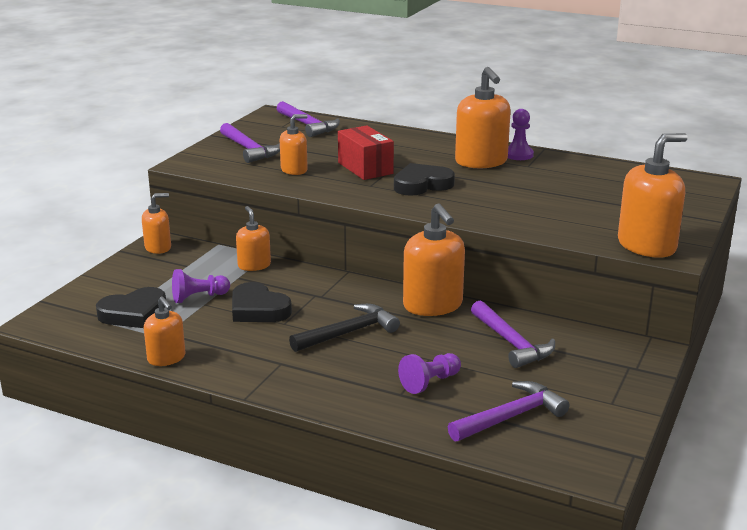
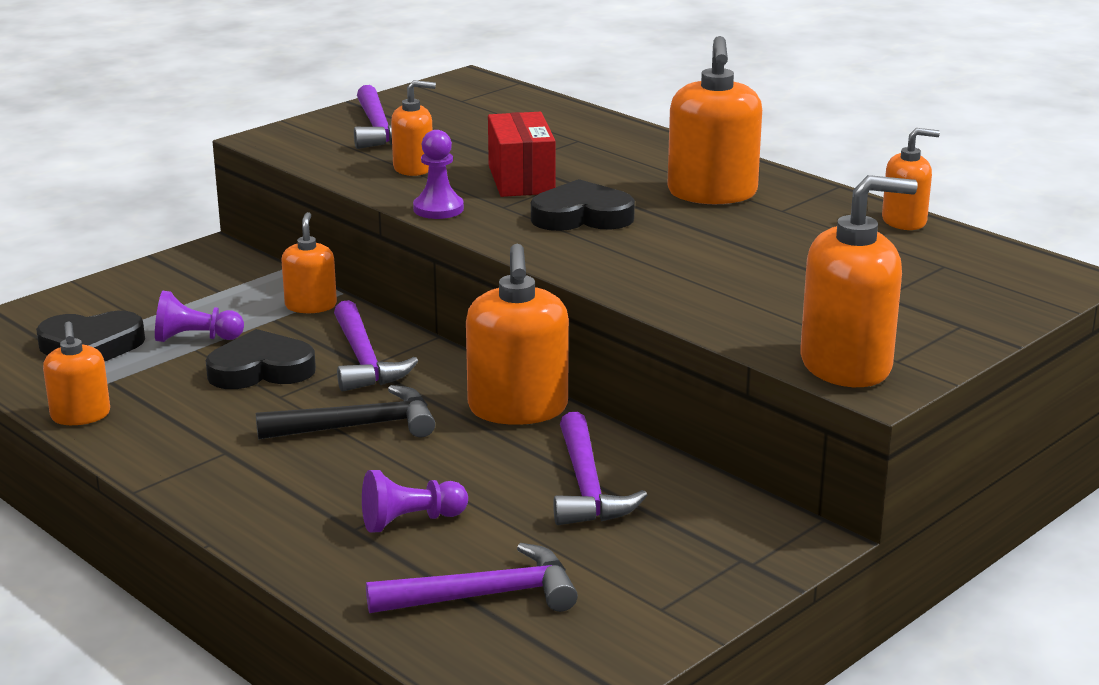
camera: 20 degrees right, 0 degrees up
orange soap dispenser [142,193,171,254] -> orange soap dispenser moved to [882,128,940,230]
black heart [232,282,292,322] -> black heart turned 105 degrees clockwise [206,329,316,389]
purple hammer [277,101,340,137] -> purple hammer moved to [334,300,418,391]
purple pawn [508,109,534,160] -> purple pawn moved to [413,130,464,219]

